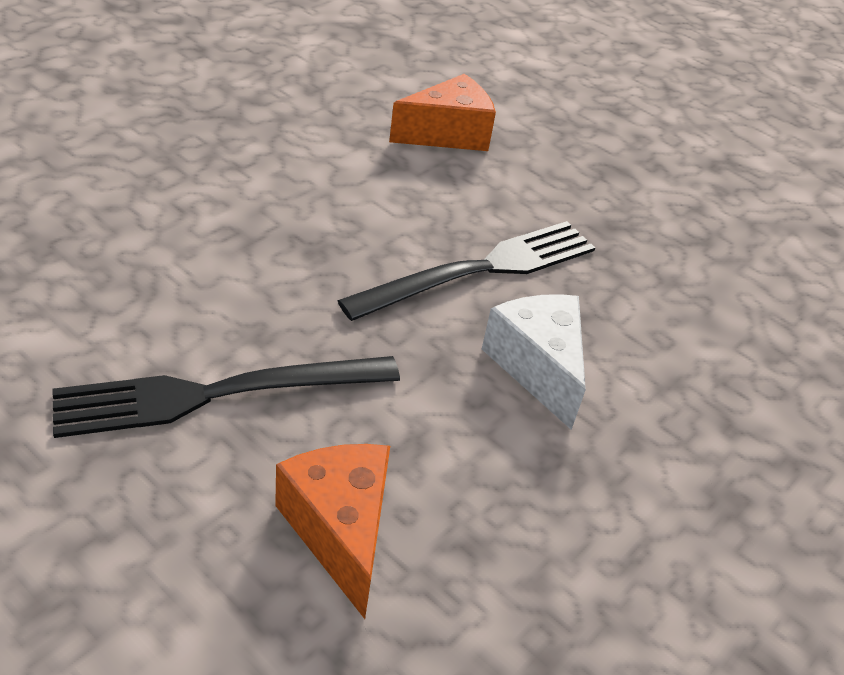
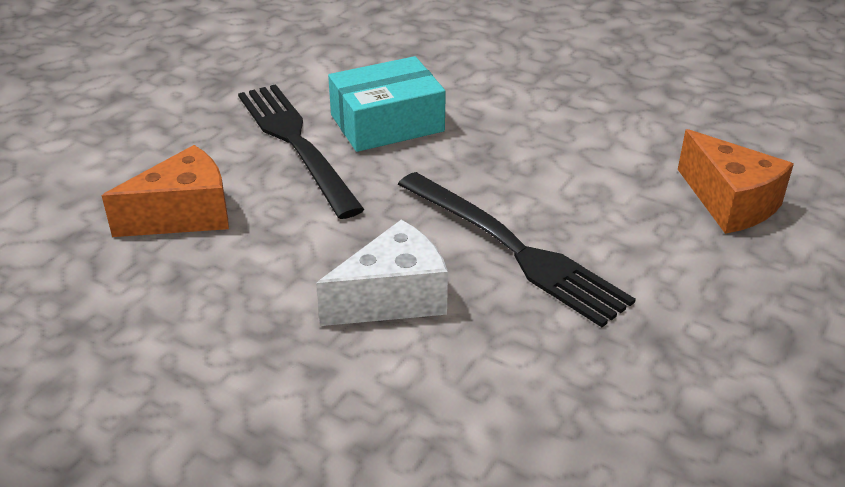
camera: 85 degrees right, 5 degrees down
none -> turquoise box [328,56,446,152]

